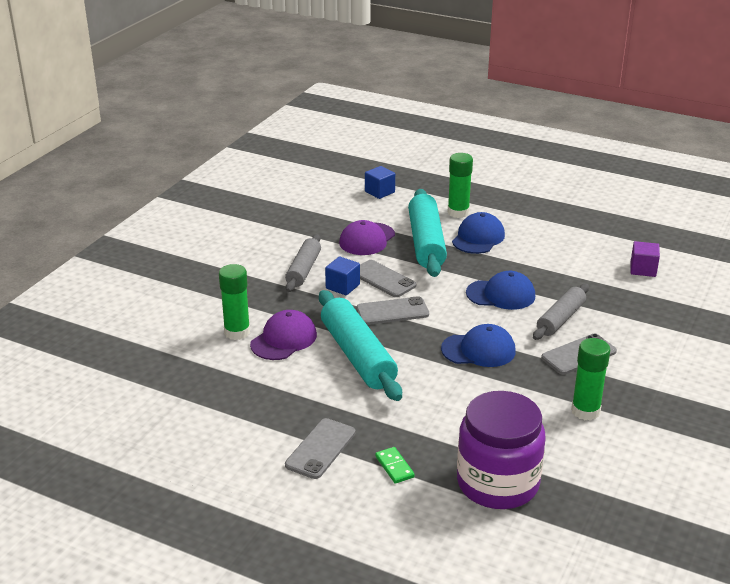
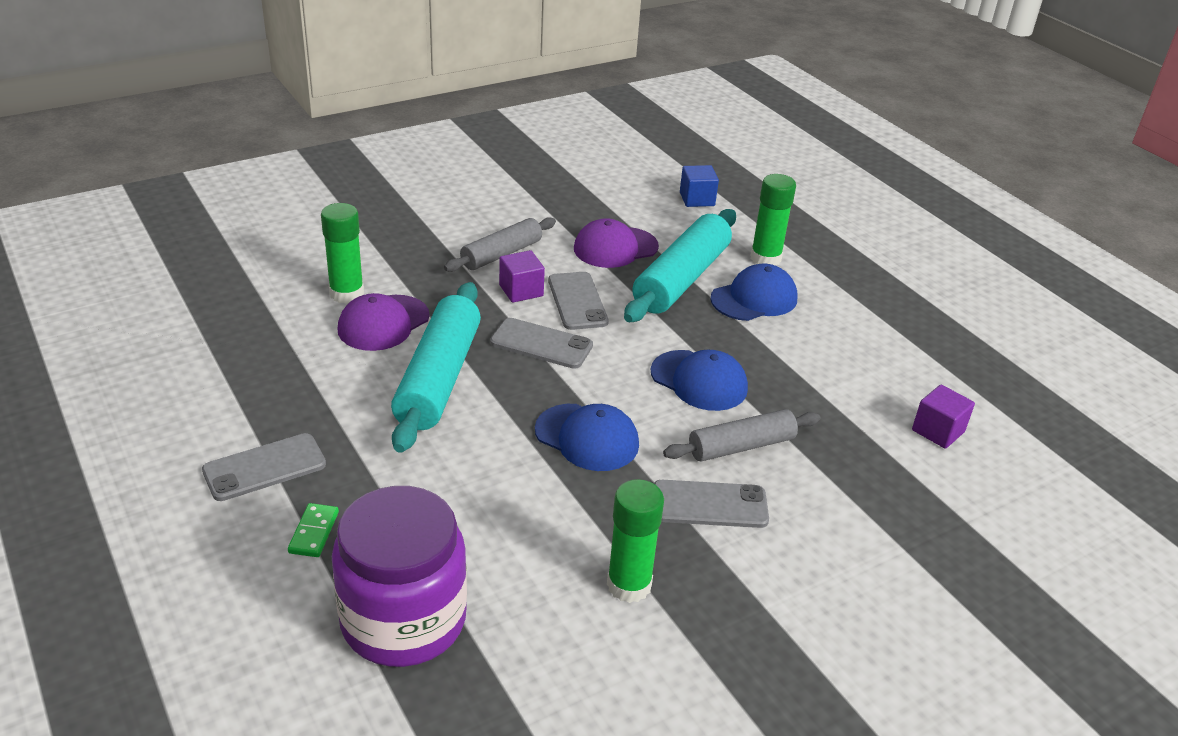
camera: 30 degrees right, 5 degrees up
purple cap [250,310,317,360] -> purple cap turned 150 degrees clockwise [338,293,429,351]
blue cube [325,257,360,295] -> purple cube [499,250,545,303]

